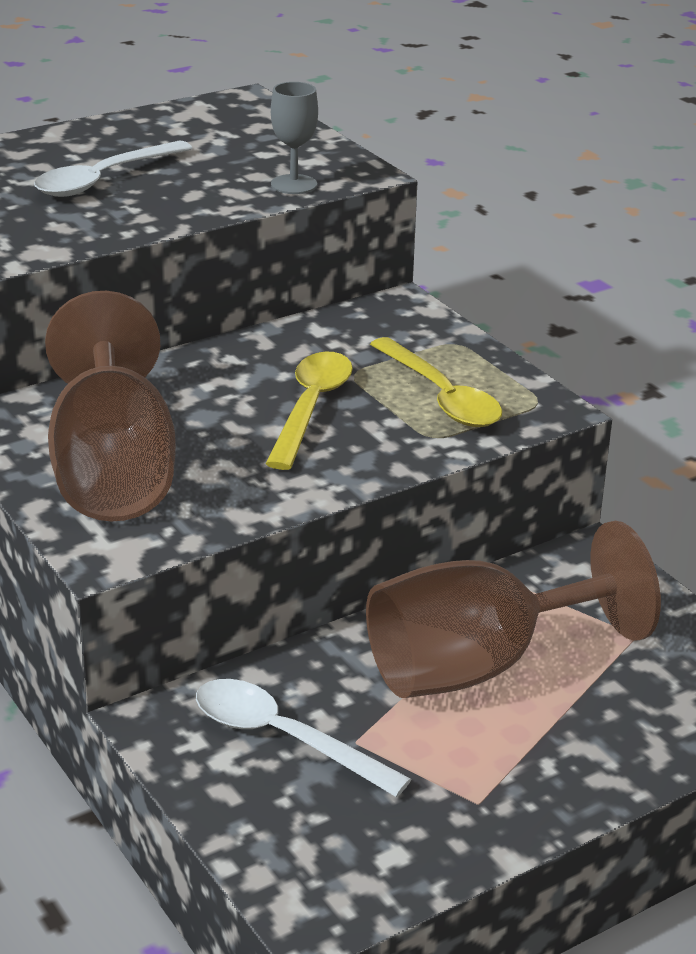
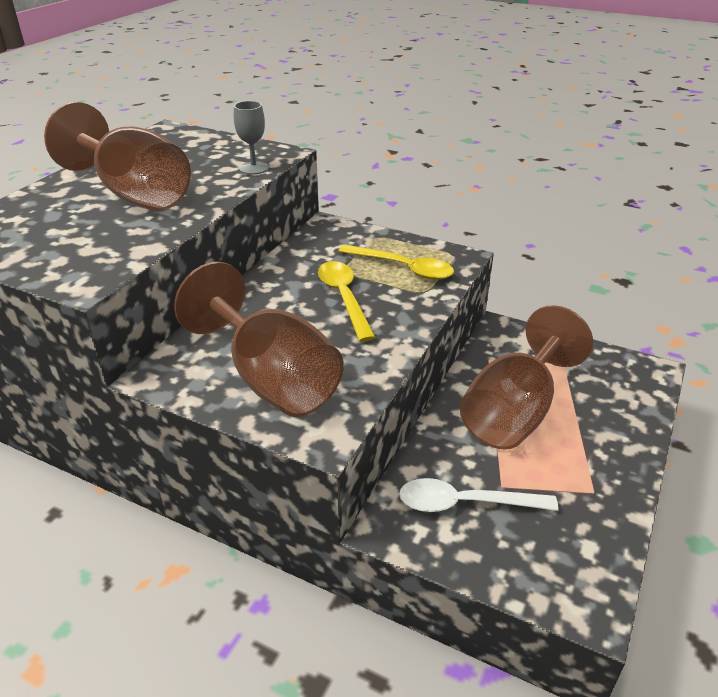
camera: 30 degrees left, 5 degrees up
white spoon [34,141,193,197] -> brown goblet [44,102,191,211]

